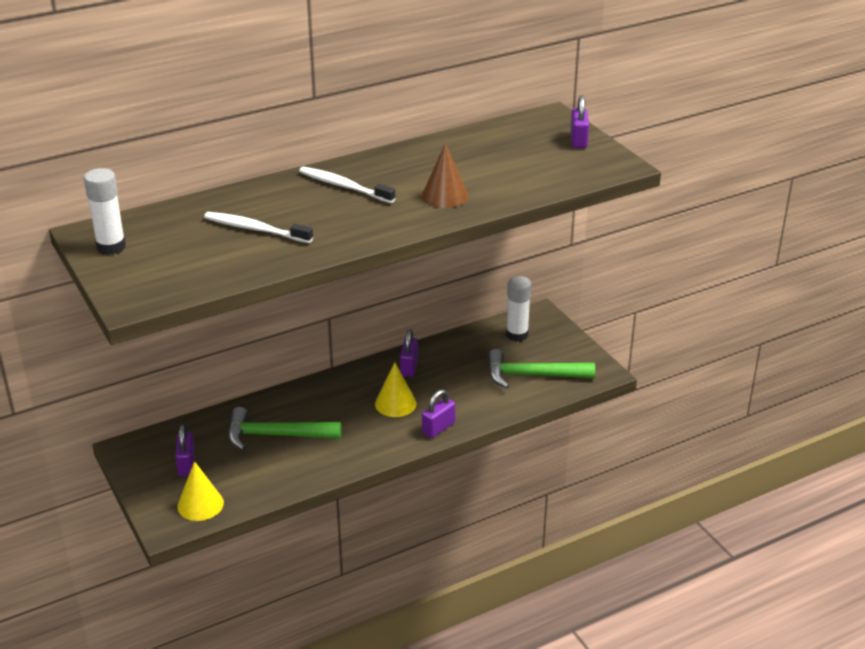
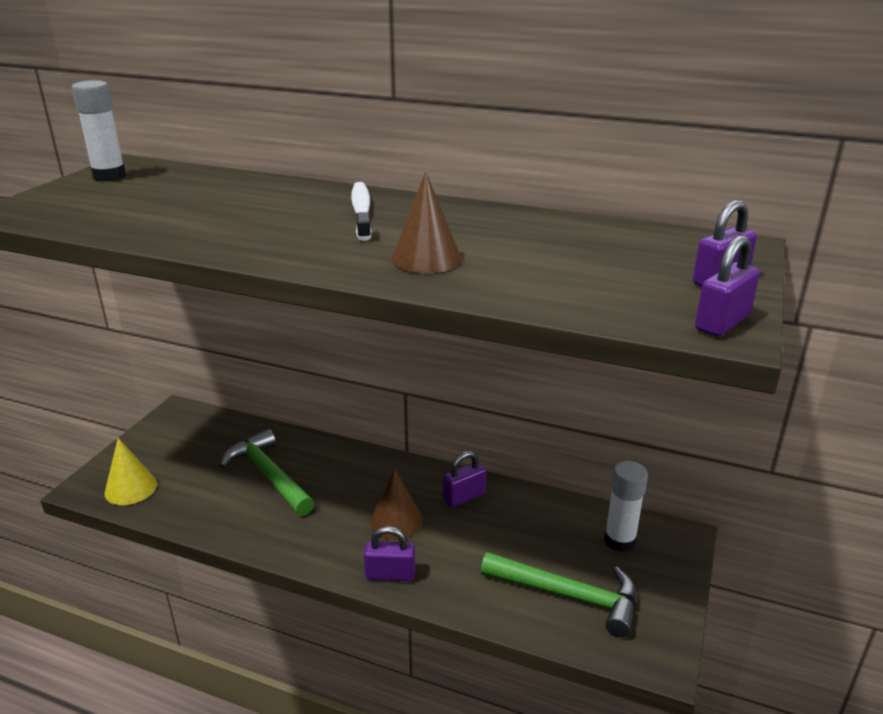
camera: 50 degrees right, 5 degrees down
purple padlock [175,424,195,477] -> purple padlock moved to [695,235,760,336]
white toothbrush [204,212,313,243] -> none
yellow cone [375,363,417,417] -> brown cone [370,469,423,540]
green hammer [488,349,595,388] -> green hammer turned 150 degrees clockwise [481,552,636,637]

